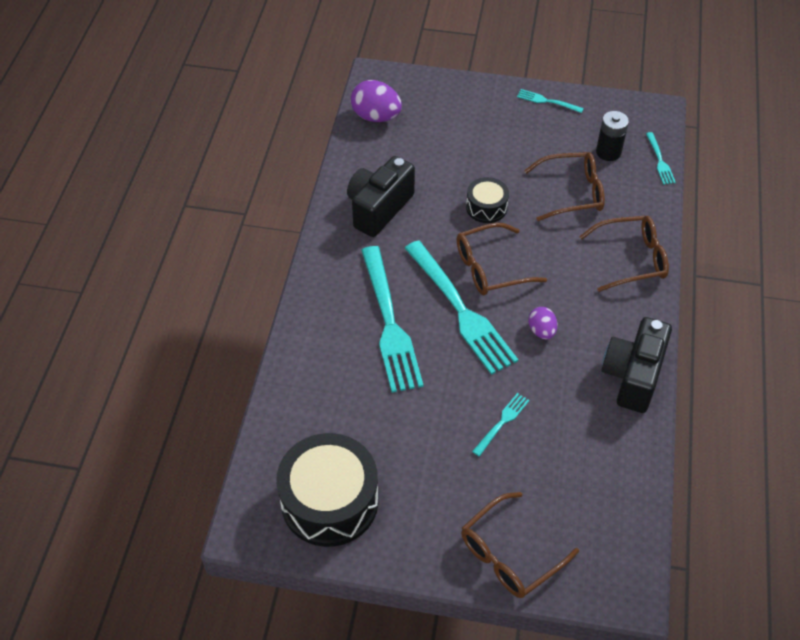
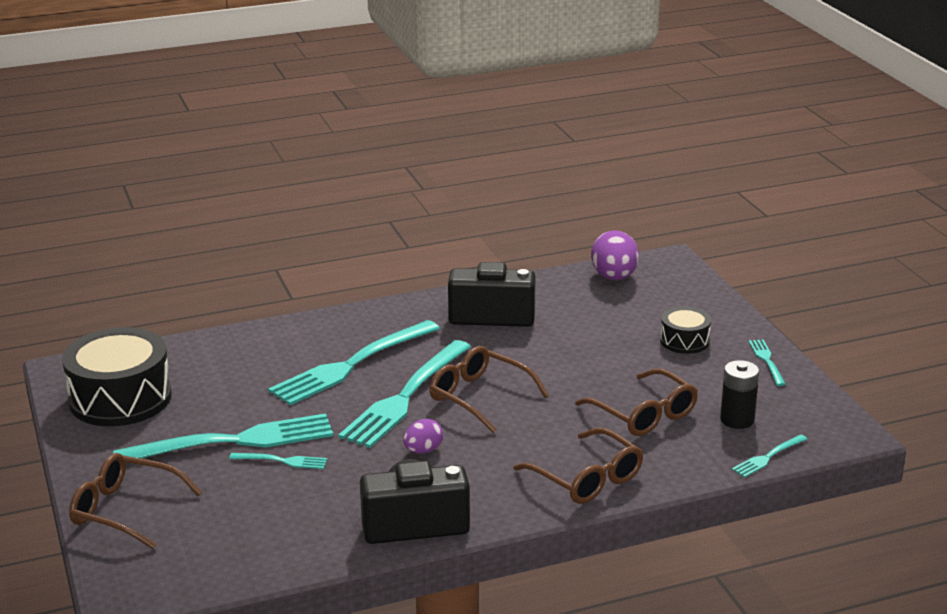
camera: 60 degrees right, 25 degrees down
black drum [466,177,509,223] -> black drum moved to [660,306,711,354]
none -> turquoise fork [113,413,333,459]

